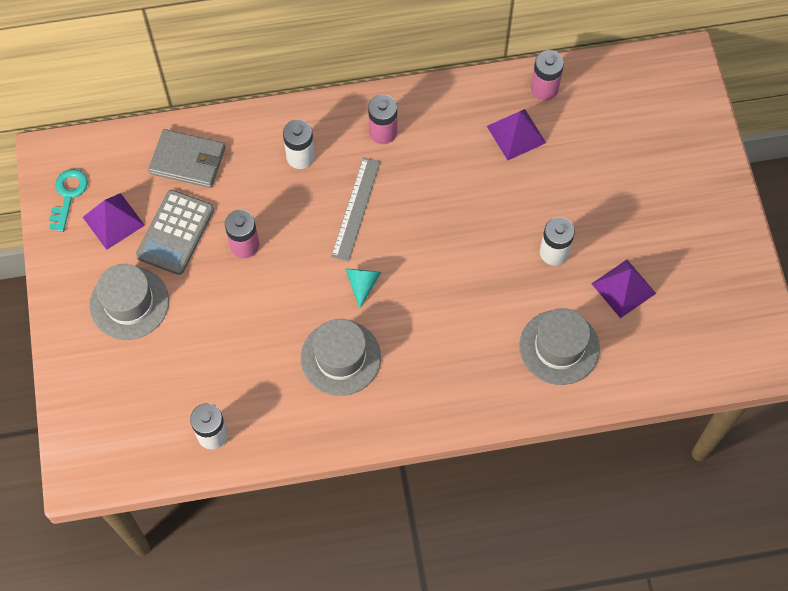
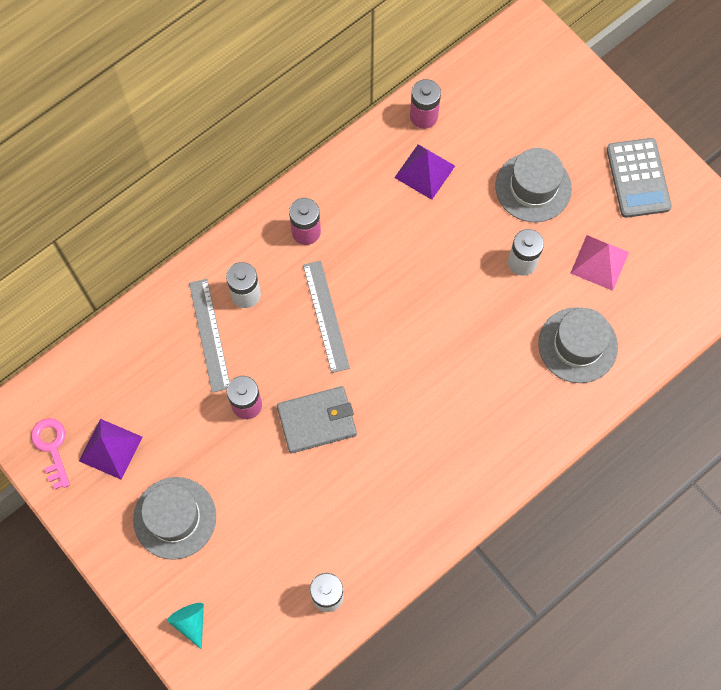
camera: 30 degrees left, 5 degrees up
turquoise key [49,169,88,232] -> pink key [31,418,70,490]
grey calculator [136,190,214,275] -> grey calculator moved to [607,138,672,218]
grey wallet [149,129,225,188] -> grey wallet moved to [277,386,357,454]
grey hat [301,319,381,396] -> grey hat moved to [495,148,572,222]
turquoise cone [345,269,381,308] -> turquoise cone moved to [167,603,204,650]
purple pyramid [592,260,656,318] -> pink pyramid [571,235,629,291]
none -> grey ruler [189,279,230,393]

